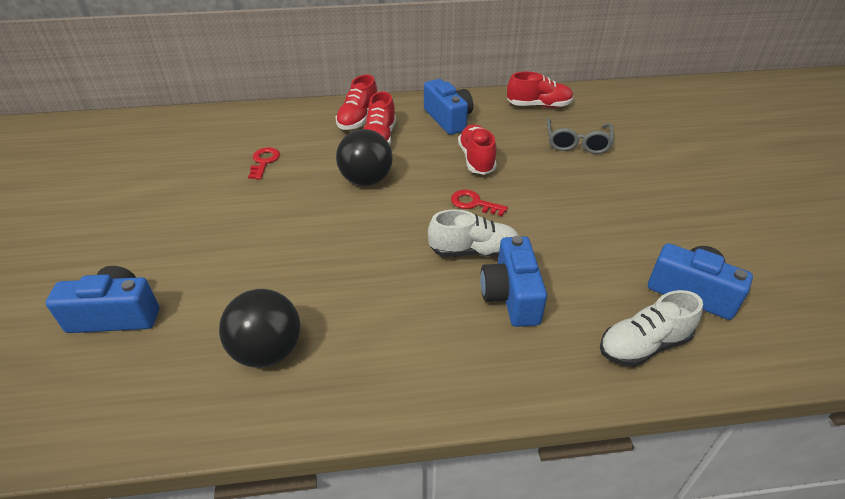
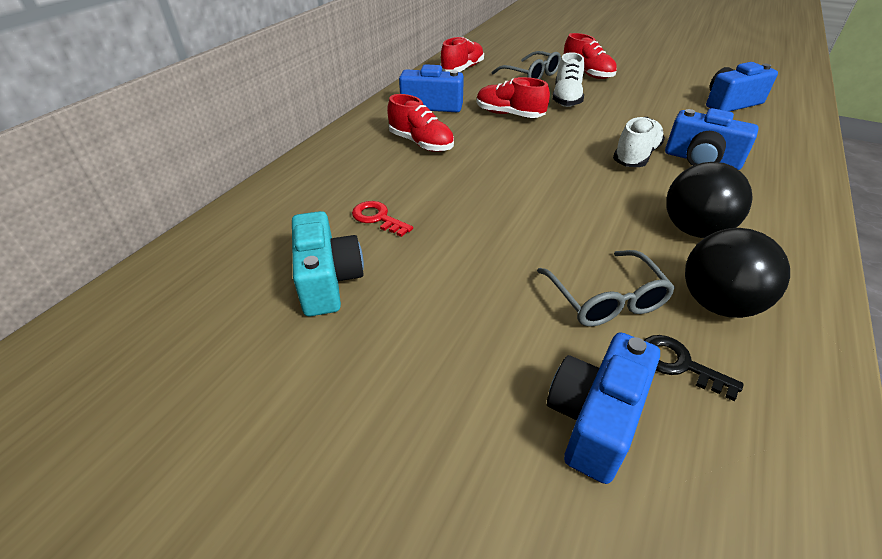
camera: 55 degrees left, 0 degrees up
red shoe [336,75,377,130] -> red shoe moved to [563,33,617,79]
black ball [336,129,393,186] -> black ball moved to [666,162,753,238]
red key [451,190,508,216] -> none
white shoe [600,290,703,367] -> white shoe moved to [552,52,584,107]
none -> turquoise camera [292,211,364,316]
none -> grey glasses [537,250,675,326]
none -> black key [644,335,744,401]

